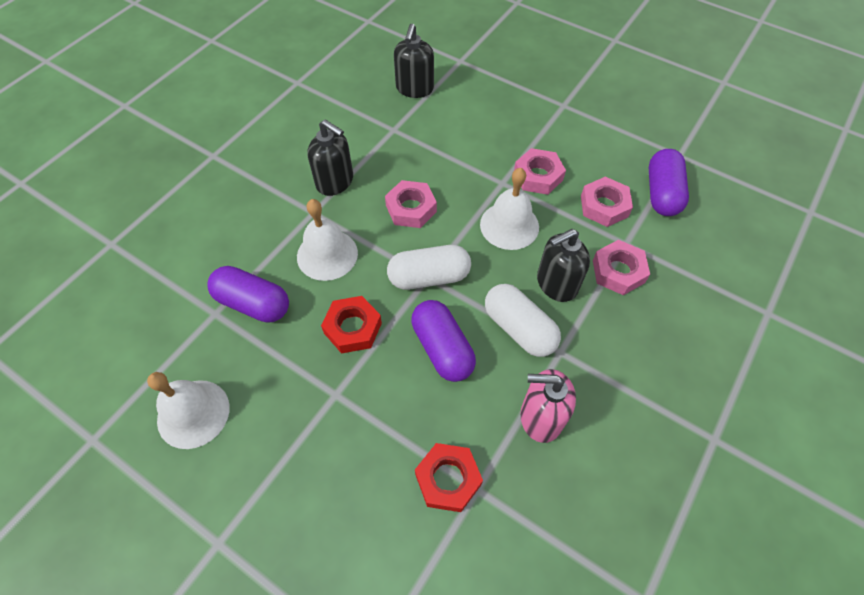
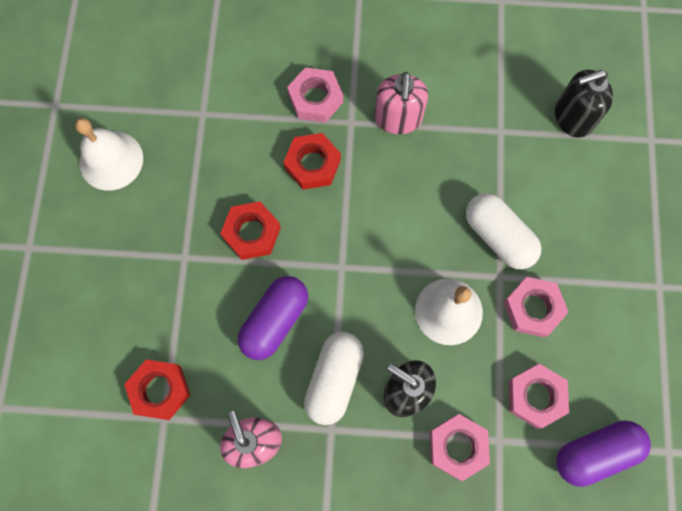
camera: 60 degrees right, 15 degrees up
purple capsule [207,266,289,323] -> none
white bell [297,199,358,281] -> red nut [283,133,341,190]
black soap dispenser [308,120,353,196] -> pink soap dispenser [375,72,428,134]
pink nut [385,180,437,228] -> pink nut moved to [287,67,343,123]
white capsule [387,245,471,290] -> white capsule moved to [466,193,541,269]

